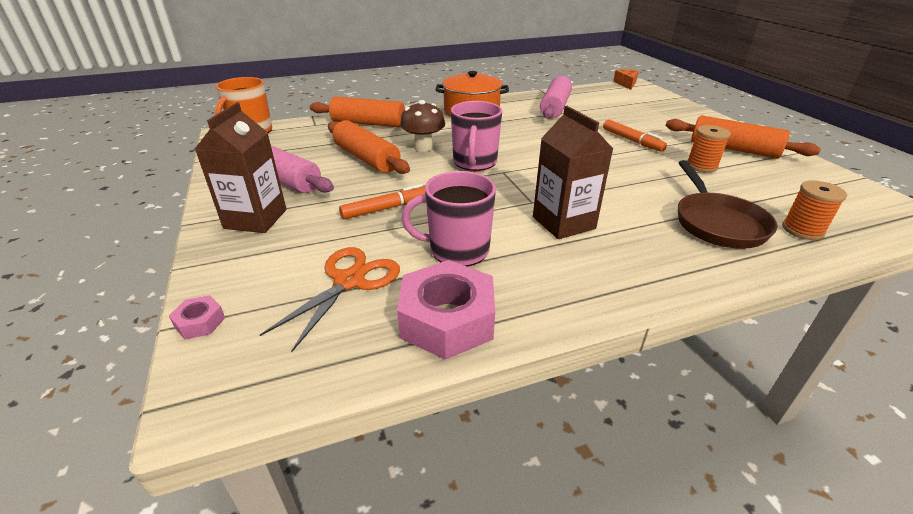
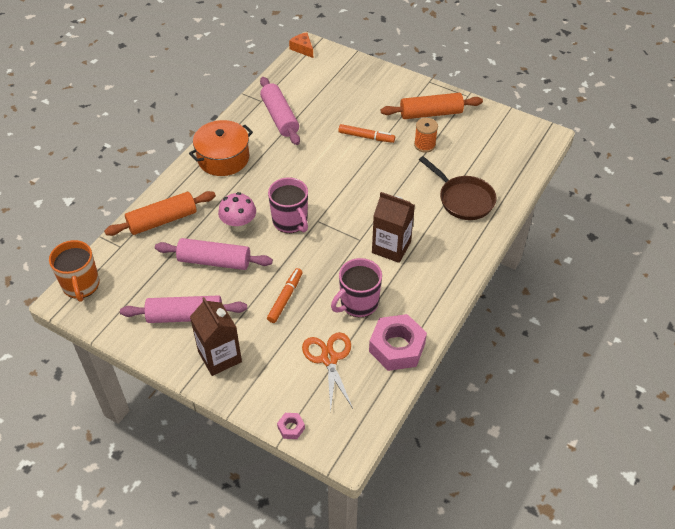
camera: 40 degrees left, 15 degrees up
orange rolling pin [328,120,410,174] -> pink rolling pin [155,238,273,270]
brown mushroom [400,100,445,152] -> pink mushroom [218,192,256,232]
orange spool [782,180,847,240] -> none

